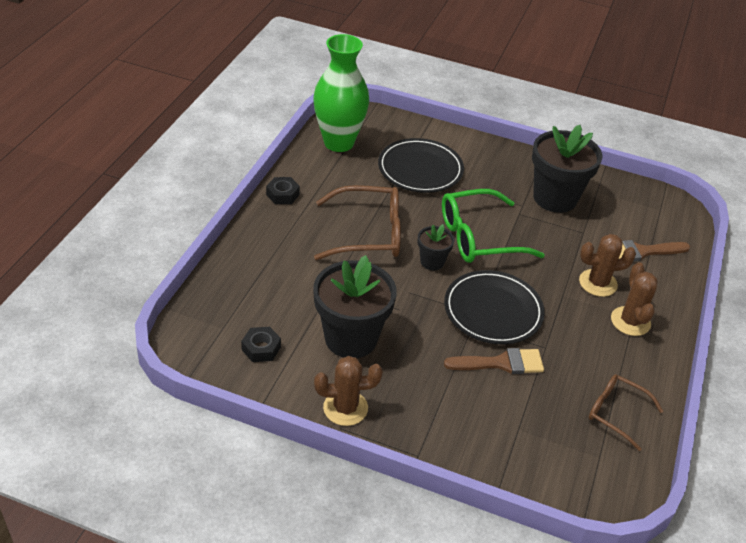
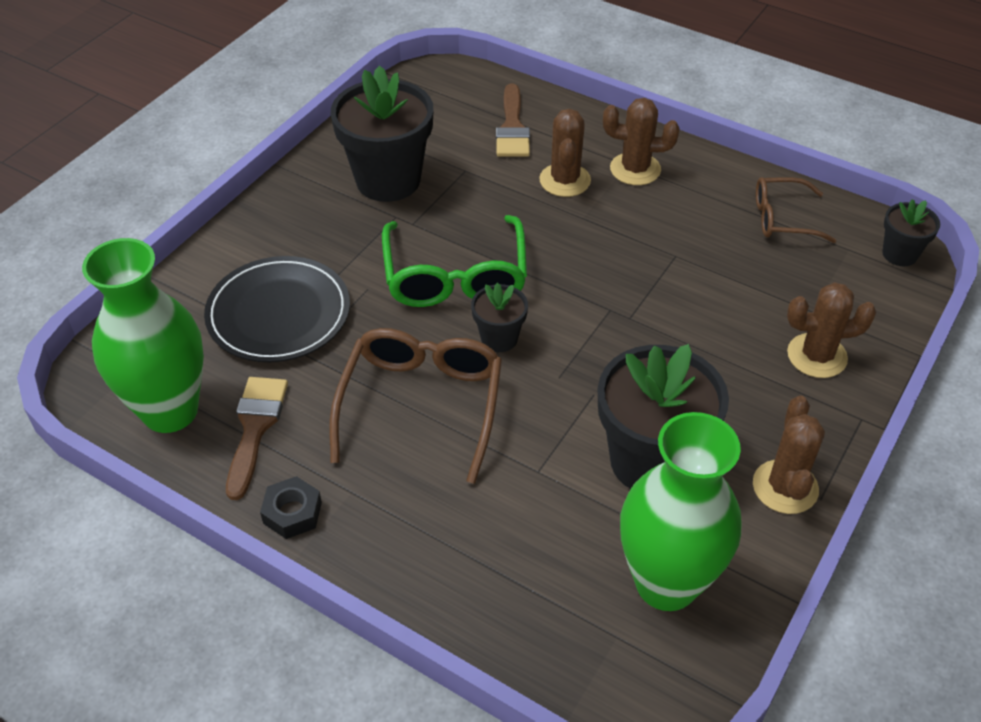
camera: 75 degrees left, 5 degrees up
black nut [241,327,281,362] -> green vase [620,412,741,611]
black plate [444,270,545,344] -> none
brown brush [444,348,544,374] -> brown brush moved to [226,377,288,500]
brown glasses [589,374,663,451] -> brown glasses turned 45 degrees clockwise [756,177,836,243]
none -> brown cactus [787,282,876,378]
none -> black flower pot [882,199,940,266]

